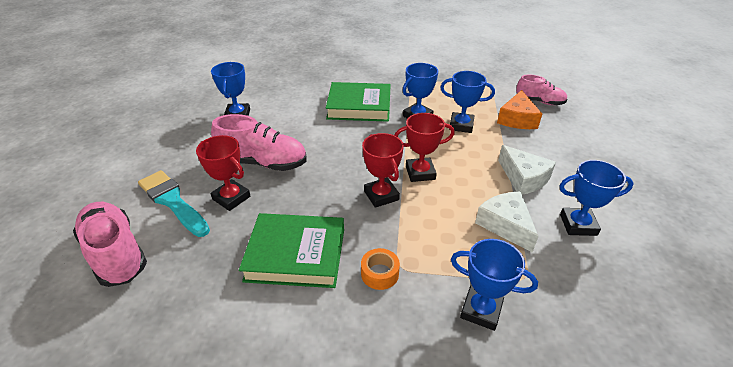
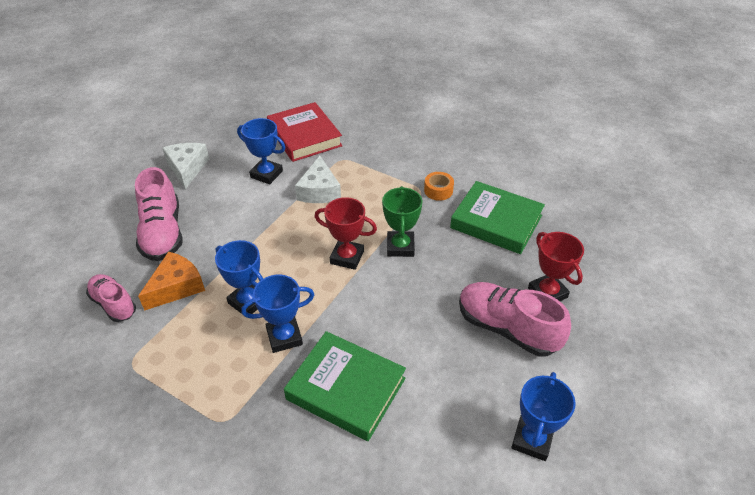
camera: 155 degrees left, 5 degrees up
pink shoe [73,202,147,287] -> pink shoe moved to [135,167,183,261]
turquoise brush [138,170,210,237] -> none
red trophy [362,133,404,208] -> green trophy [382,186,423,257]
blue trophy [451,239,538,331] -> none
white cheese [498,145,556,195] -> white cheese moved to [163,143,209,189]
none -> red book [267,102,342,162]

